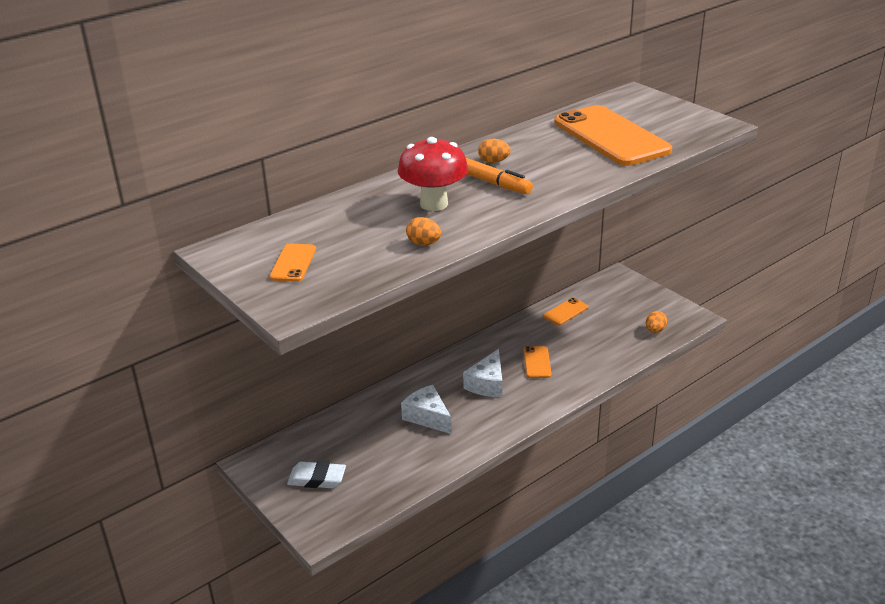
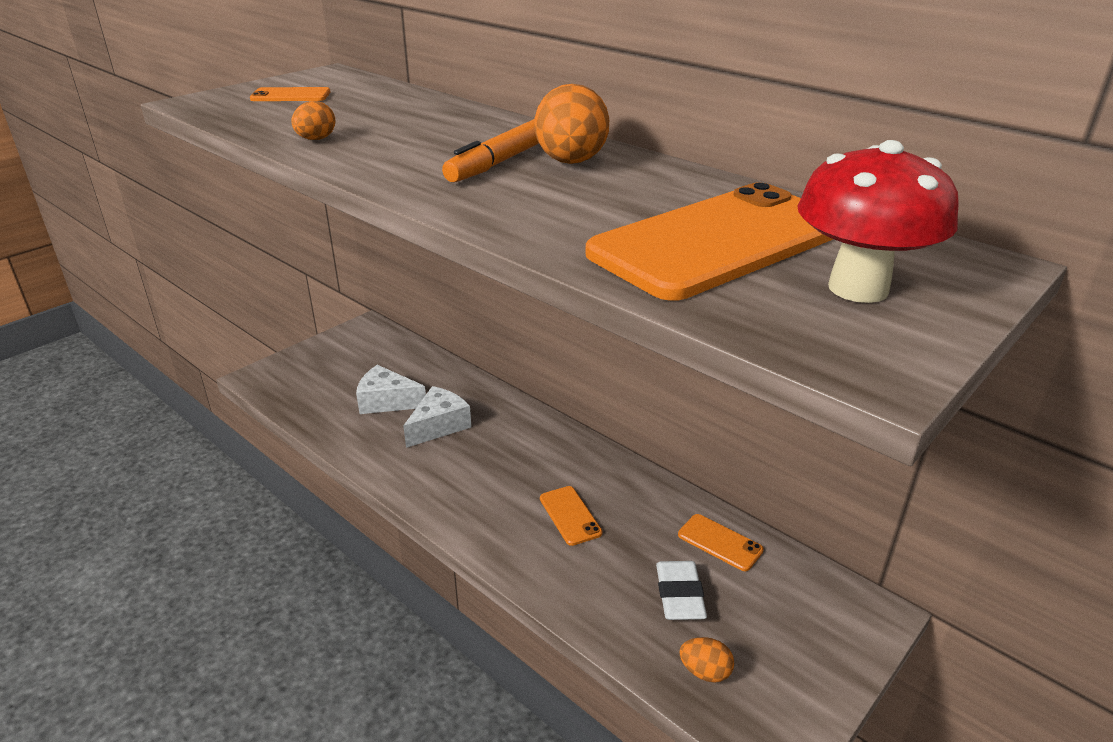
camera: 80 degrees right, 0 degrees up
white eraser [287,461,346,488] -> white eraser moved to [656,561,707,620]
red mushroom [398,137,469,211] -> red mushroom moved to [797,140,959,303]
white cheese [463,349,502,397] -> white cheese moved to [356,365,426,414]
orange egg [478,139,511,163] -> orange egg [534,84,609,164], size x1.88
orange phone [524,346,552,378] -> orange phone turned 75 degrees clockwise [540,486,602,546]

